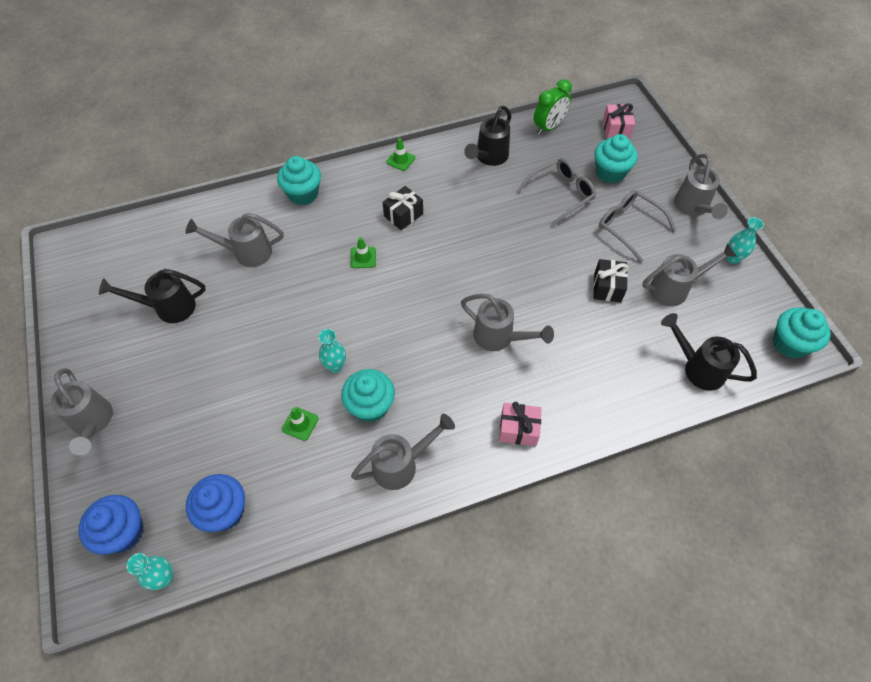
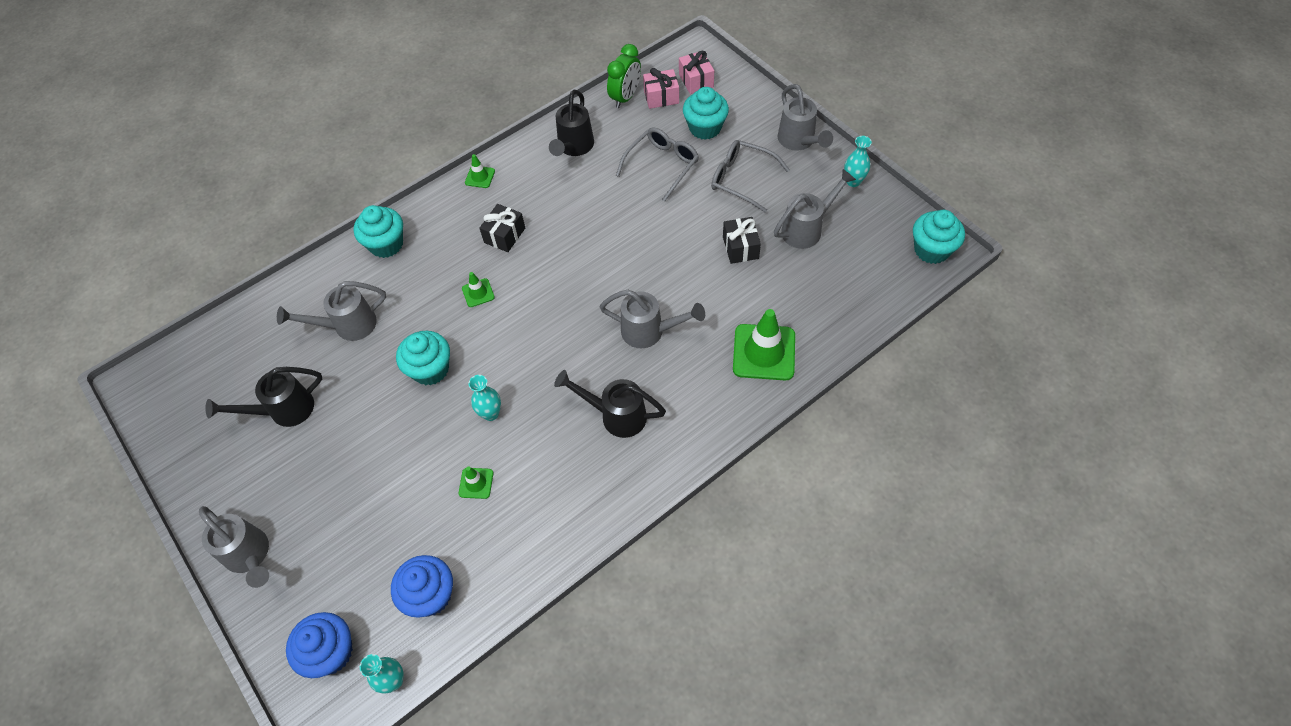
camera: 15 degrees left, 0 degrees up
turquoise cupcake [341,369,395,423] -> turquoise cupcake moved to [396,331,450,385]
grey watering can [351,414,455,490] -> none
pink gift [499,402,542,446] -> pink gift moved to [643,68,679,109]
black watering can [661,313,757,391] -> black watering can moved to [554,370,666,438]
none -> green traffic cone [733,309,795,380]

